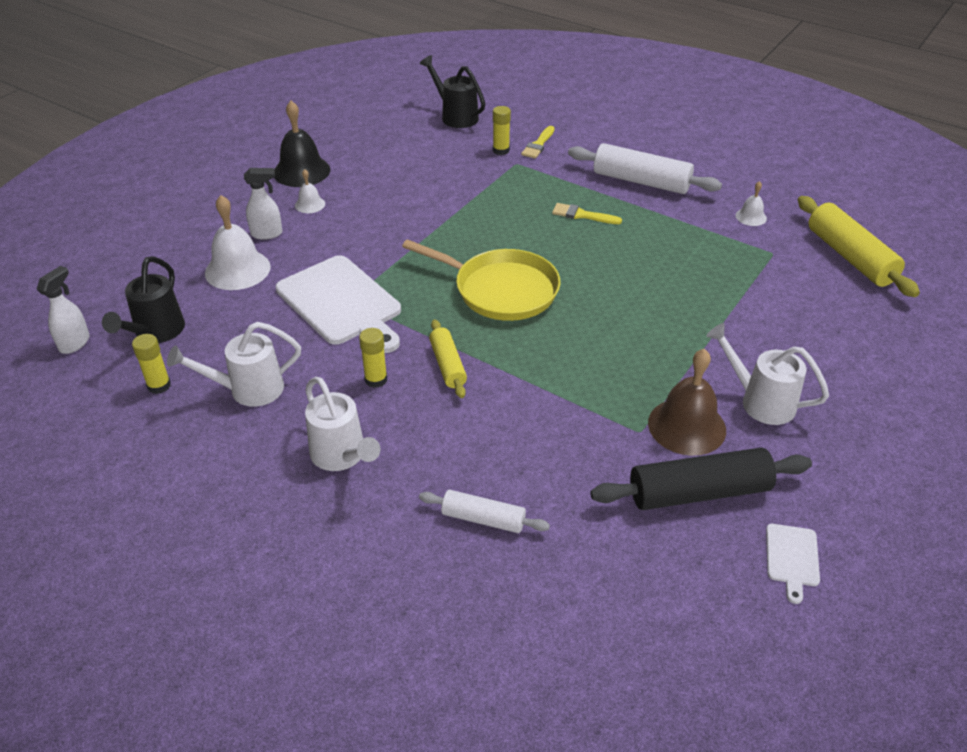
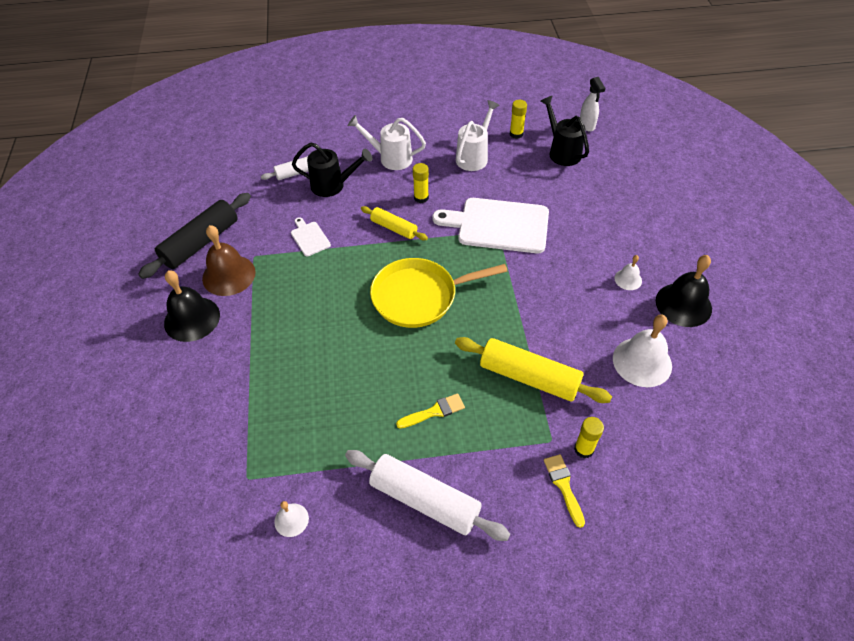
camera: 140 degrees right, 10 degrees up
white bell [205,195,271,290] -> white bell moved to [613,314,672,387]
white spray bottle [244,168,282,240] -> none
black watering can [420,55,485,128] -> black watering can moved to [292,143,372,197]
white rolling pin [568,143,722,194] -> white rolling pin turned 45 degrees clockwise [345,450,510,541]
white watering can [706,323,829,425] -> black bell [164,270,220,342]
white cutting board [766,524,820,604] -> white cutting board moved to [291,217,331,256]
yellow rolling pin [798,196,920,297] -> yellow rolling pin moved to [455,337,612,403]

